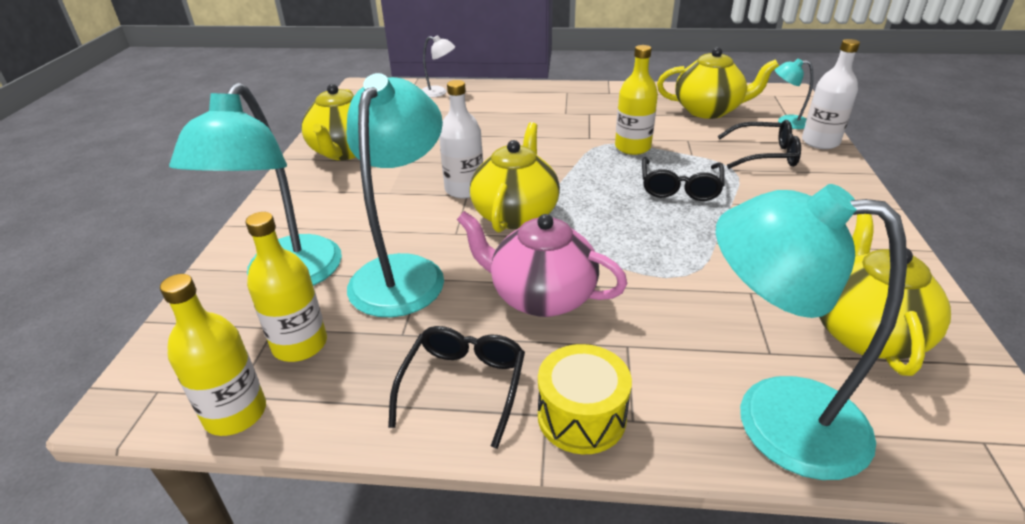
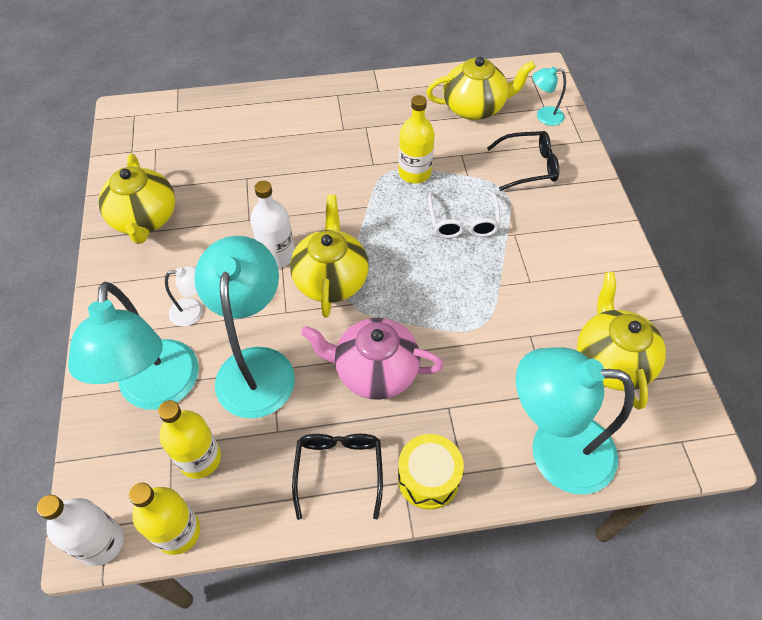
camera: 15 degrees left, 20 degrees up
white lamp [422,35,455,97] -> white lamp moved to [165,266,203,326]
black glasses [642,157,725,201] -> white glasses [428,190,501,238]
white bottle [802,39,860,149] -> white bottle moved to [37,495,124,566]

